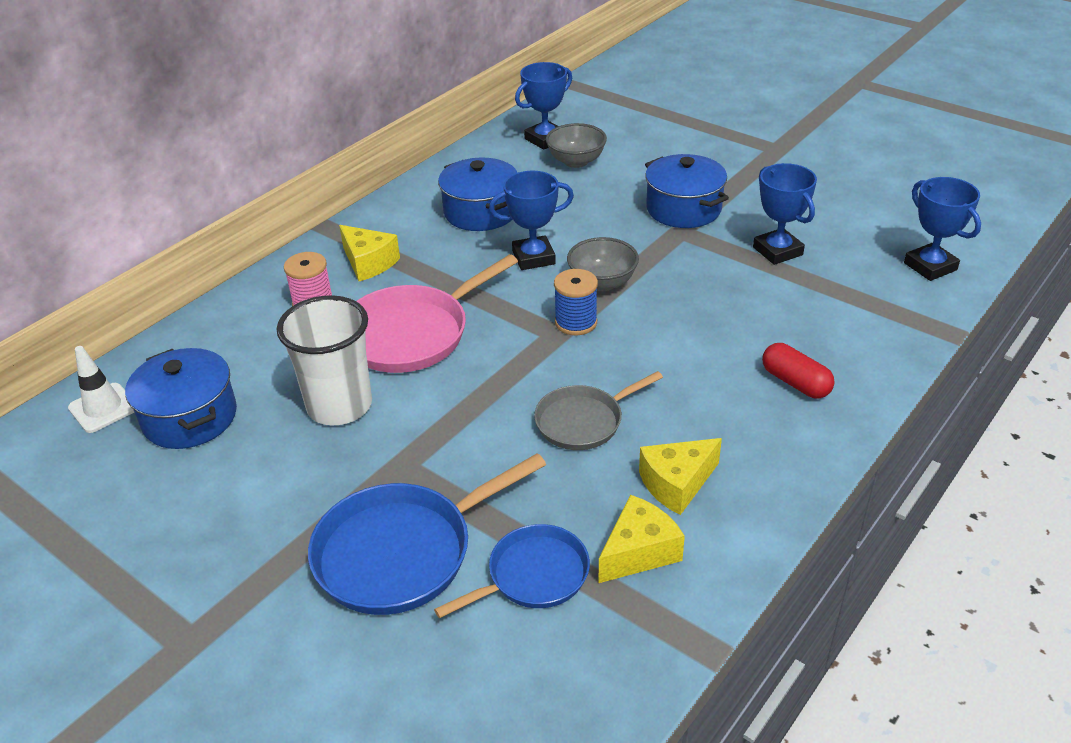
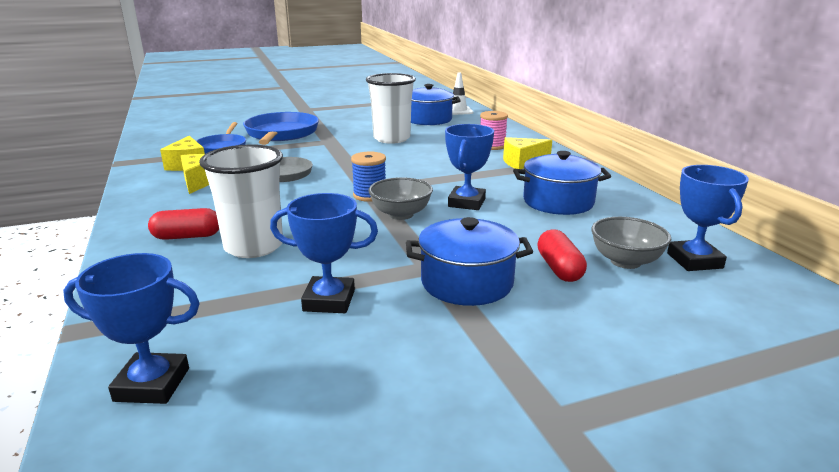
camera: 120 degrees right, 15 degrees down
pink pan [356,254,518,373] -> none
none -> white cup [199,144,283,258]
none -> red capsule [537,229,587,282]

